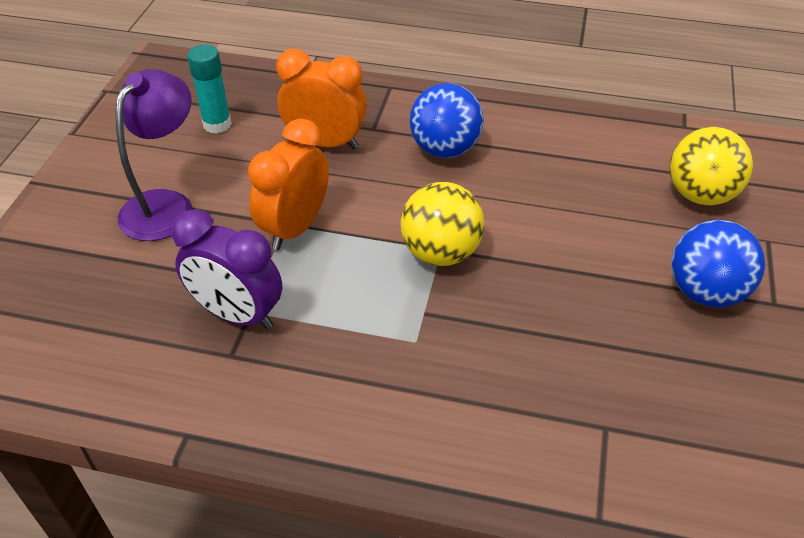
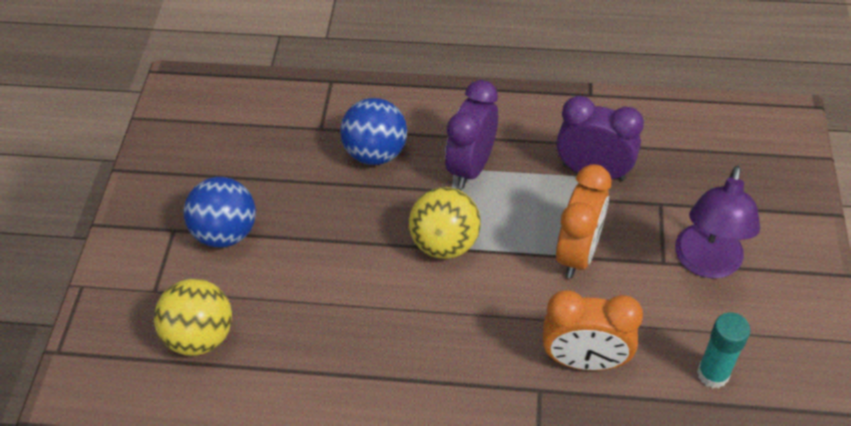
camera: 175 degrees right, 5 degrees up
blue ball [410,83,484,158] -> blue ball moved to [340,98,407,165]
none -> purple clock [445,80,498,188]

